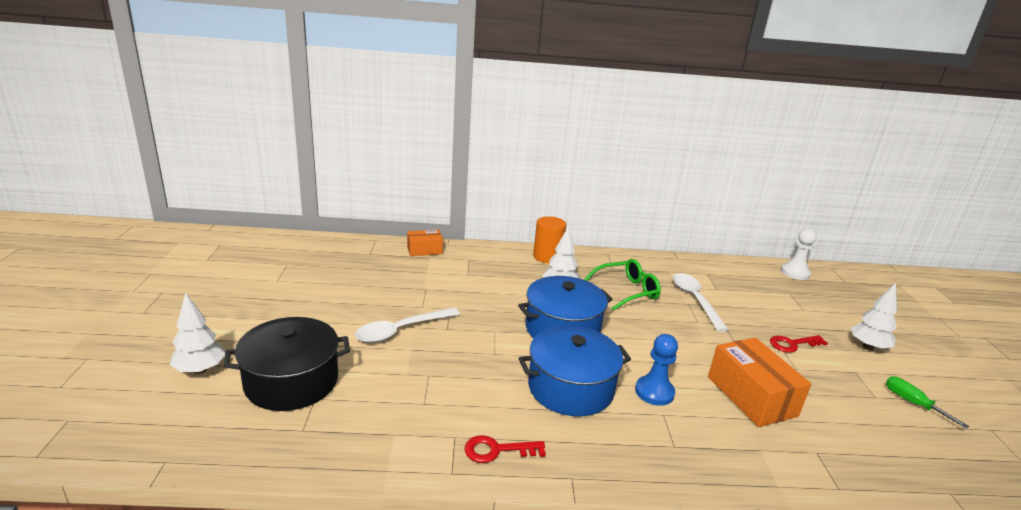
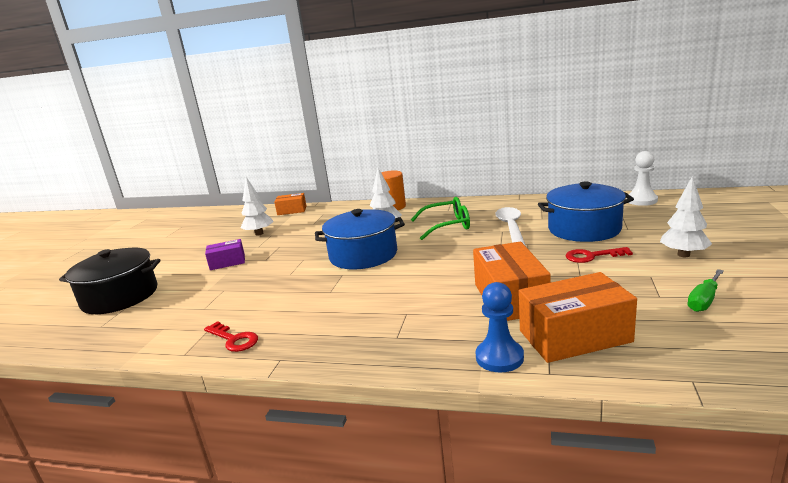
camera: 20 degrees right, 5 degrees down
white tree [170,292,225,374] -> white tree moved to [240,177,274,236]
white spoon [355,308,460,343] -> purple box [205,239,245,270]
red key [465,435,546,463] -> red key turned 150 degrees counterclockwise [204,321,258,352]
blue pot [519,325,631,416] -> blue pot moved to [538,182,634,242]
blue pawn [635,334,678,406] -> blue pawn moved to [476,282,524,373]
green screwdriver [886,376,969,429] -> green screwdriver turned 120 degrees counterclockwise [687,269,724,312]
none -> orange box [519,272,637,363]

